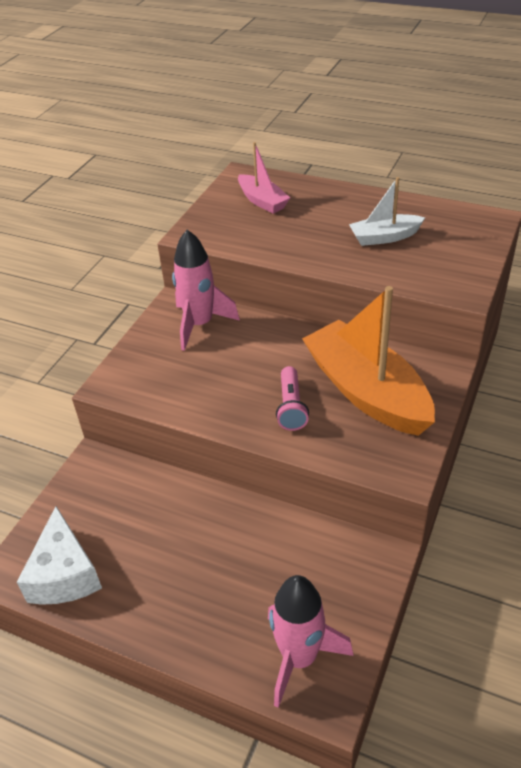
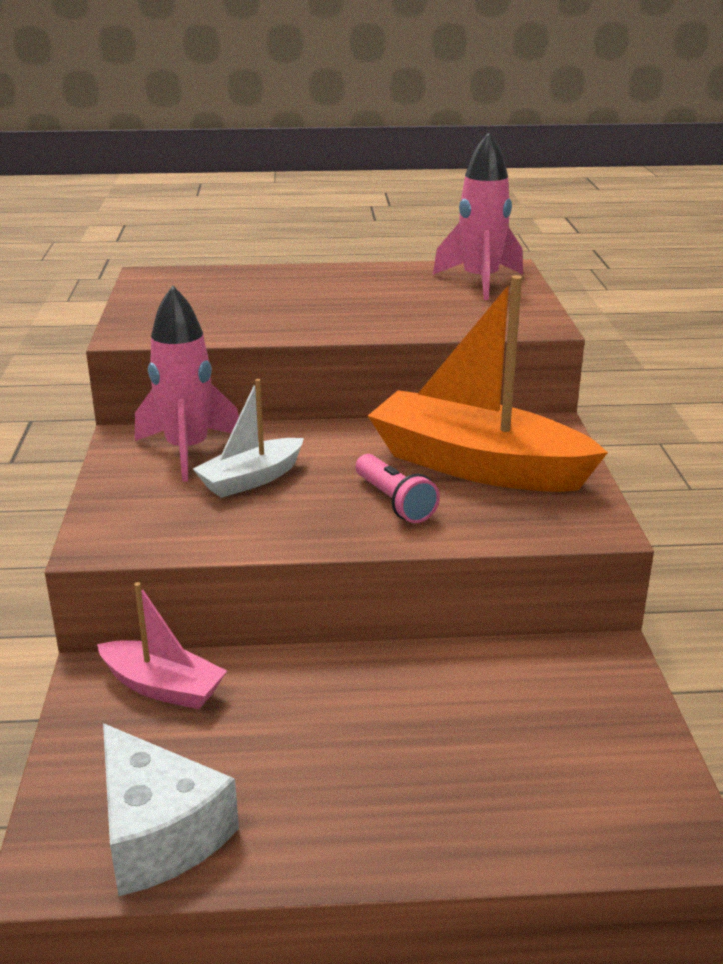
camera: 30 degrees left, 15 degrees down
pink boat [238,142,290,214] -> pink boat moved to [97,582,227,709]
pink rocket [268,575,353,708] -> pink rocket moved to [433,132,523,300]
white boat [349,177,425,246] -> white boat moved to [193,379,304,498]

